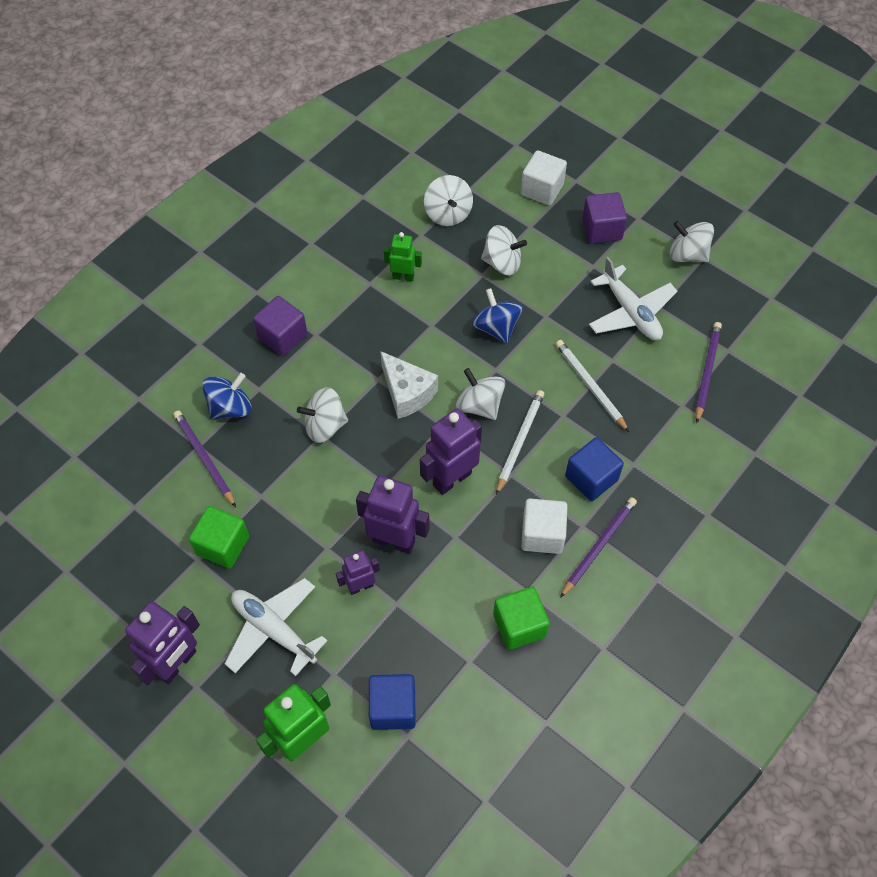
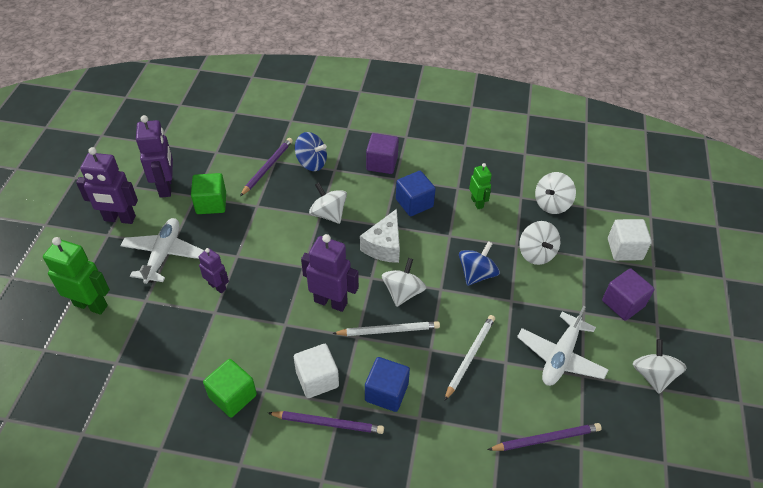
camera: 60 degrees right, 10 degrees down
purple robot [356,476,430,554] -> purple robot moved to [136,115,173,198]
blue cube [369,674,416,730] -> blue cube moved to [396,171,436,216]

